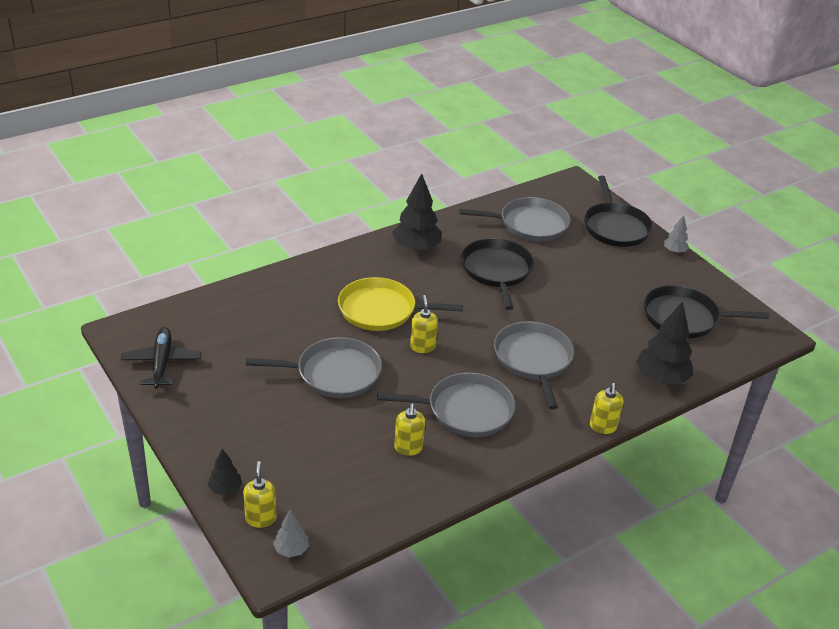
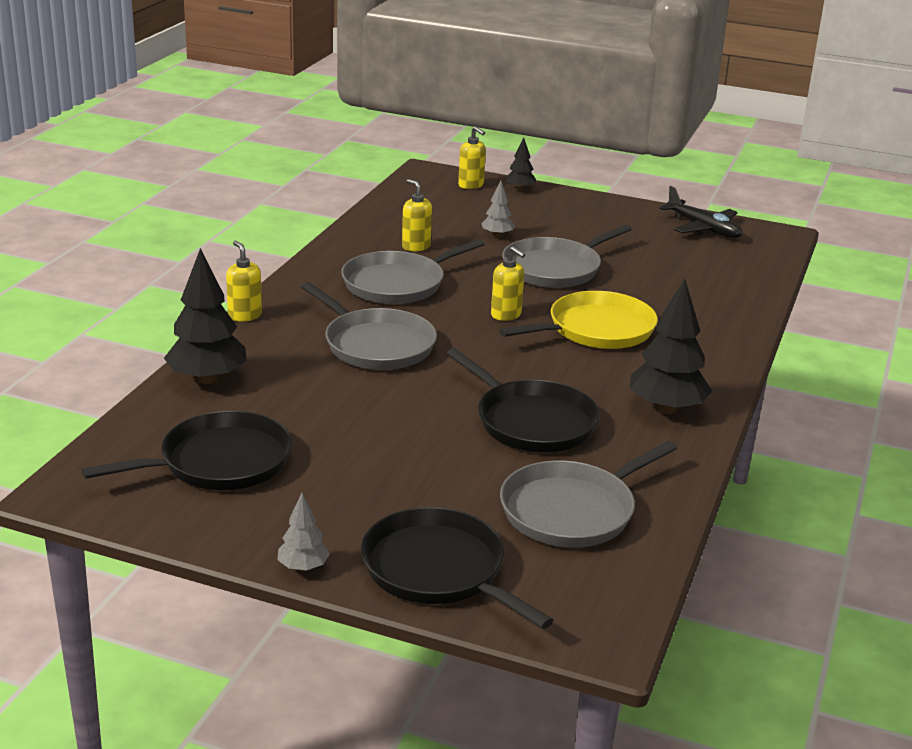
camera: 145 degrees right, 10 degrees down
grey tree [273,509,309,558] -> grey tree moved to [481,181,515,237]

